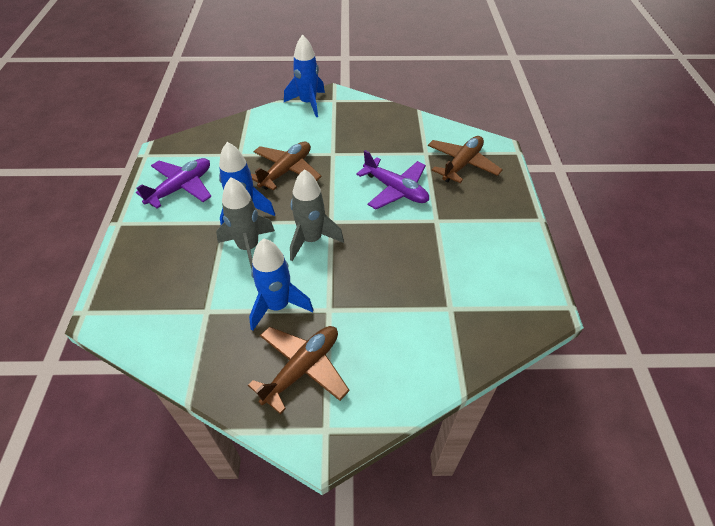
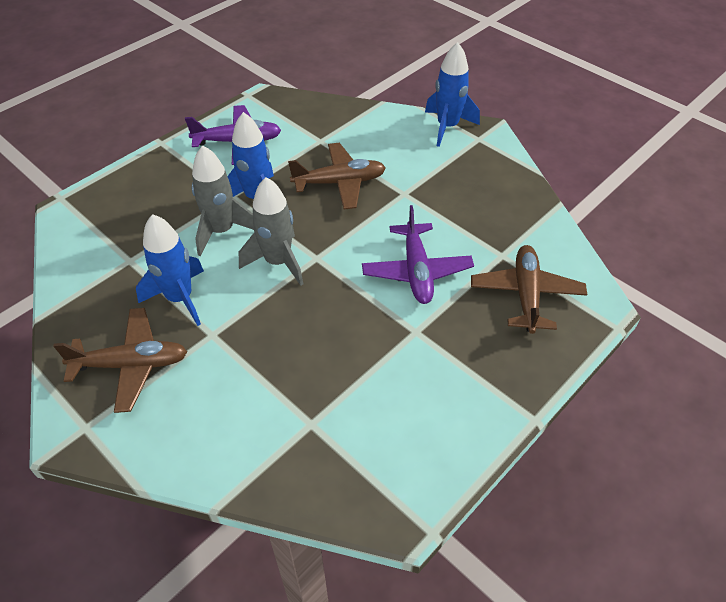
camera: 45 degrees right, 0 degrees up
brown plane [428,136,503,183] -> brown plane turned 75 degrees counterclockwise [471,245,587,334]

